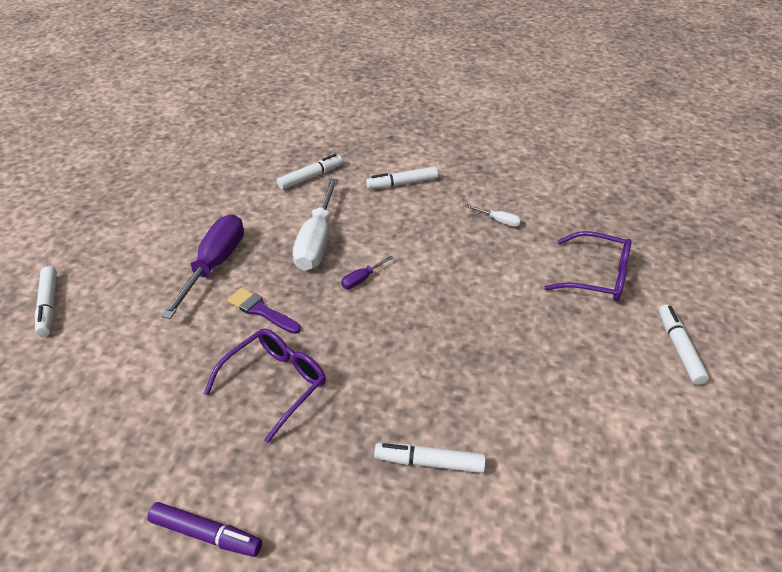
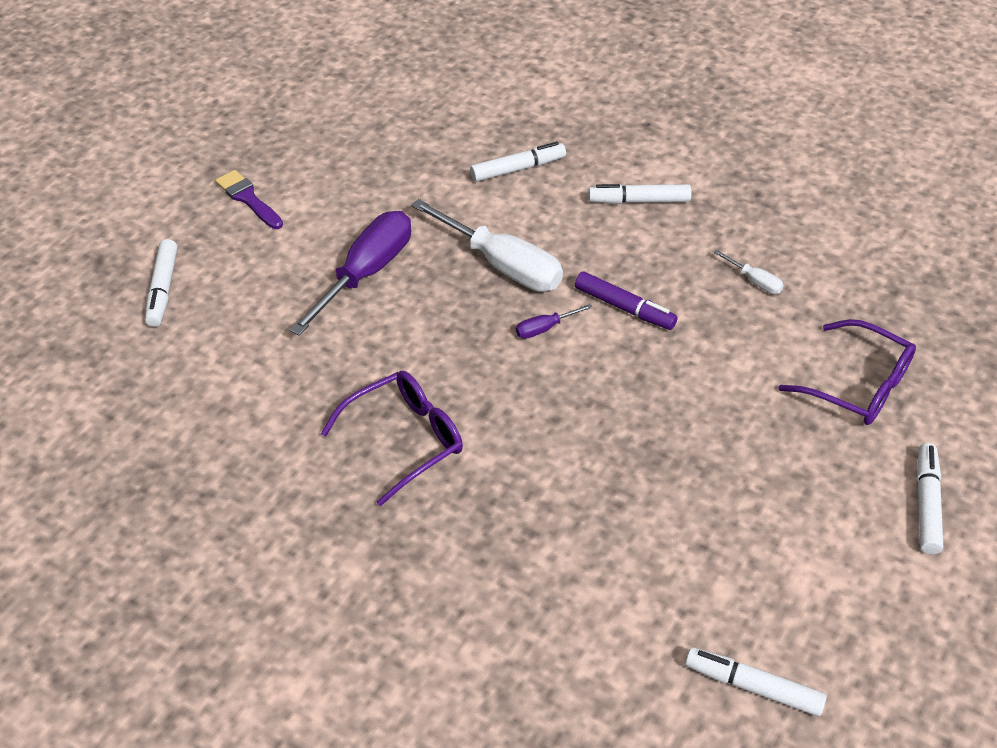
camera: 15 degrees right, 5 degrees up
purple marker [148,502,262,557] -> purple marker moved to [575,272,678,330]
purple brush [227,288,301,334] -> purple brush moved to [215,170,283,229]
white screwdriver [293,179,338,271] -> white screwdriver turned 75 degrees counterclockwise [411,199,563,292]
white marker [374,443,486,473] -> white marker moved to [685,647,827,717]

